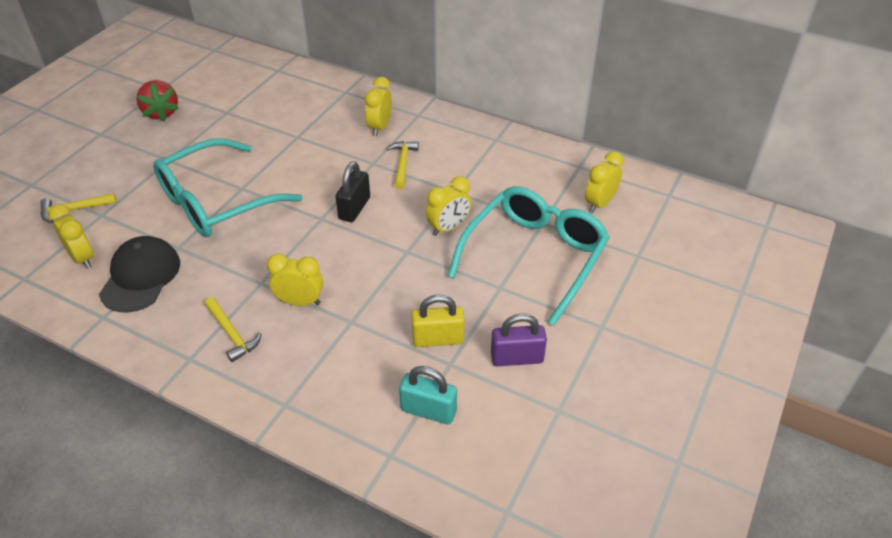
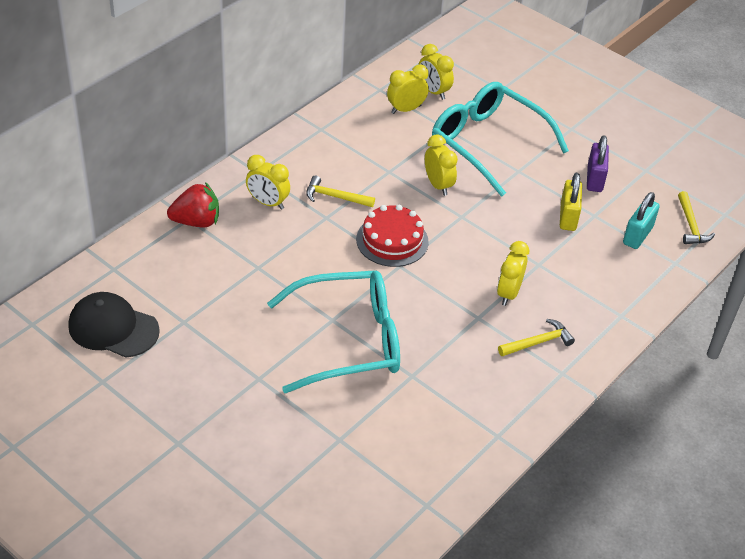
camera: 80 degrees left, 0 degrees up
yellow hammer [41,193,117,223] -> yellow hammer moved to [678,191,715,244]
yellow clock [48,204,94,269] -> yellow clock moved to [387,64,429,114]
black cap [99,236,180,312] -> black cap moved to [68,292,160,358]
red strawberry [136,80,179,122] -> red strawberry moved to [167,182,219,227]
turquoise glasses [153,138,302,237] -> turquoise glasses turned 75 degrees counterclockwise [267,270,400,393]
black padlock [335,162,370,222] -> red cake [356,205,429,267]

